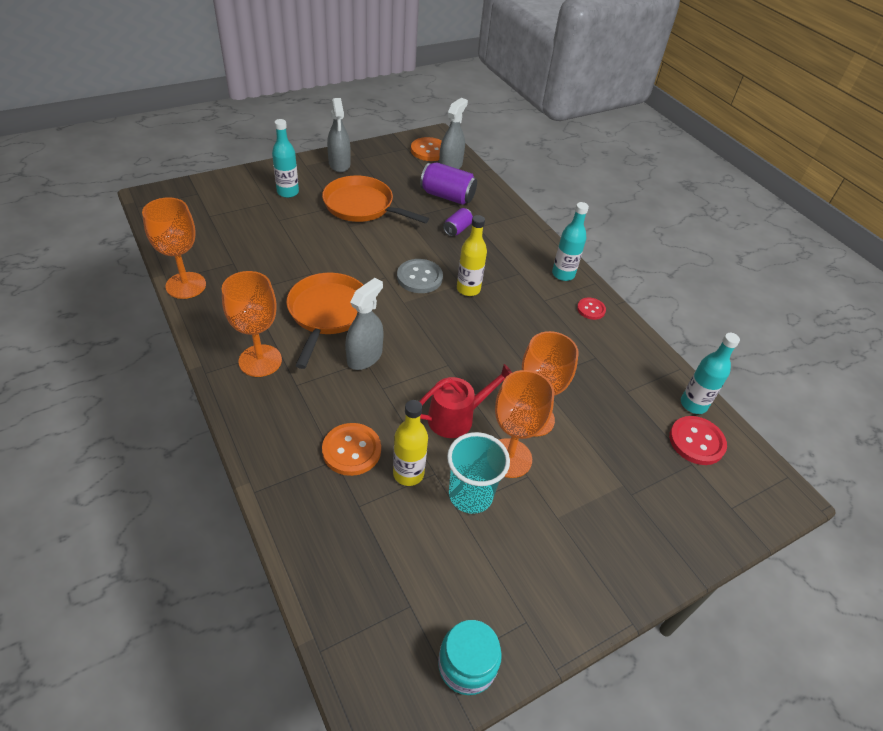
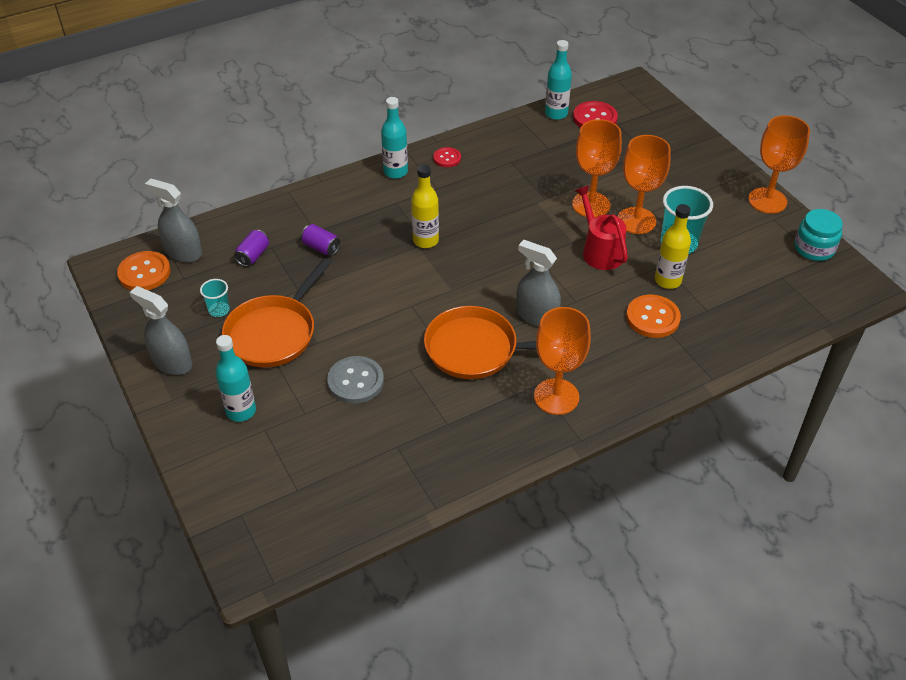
camera: 85 degrees left, 0 degrees up
orange goblet [142,197,206,299] -> orange goblet moved to [748,115,810,214]
grey spray bottle [327,98,351,172] -> grey spray bottle turned 135 degrees counterclockwise [129,286,192,375]
grey button [397,259,443,293] -> grey button moved to [327,356,384,404]
purple can [420,162,477,205] -> purple can [234,230,269,267], size x0.57
none -> turquoise cup [200,279,230,317]

